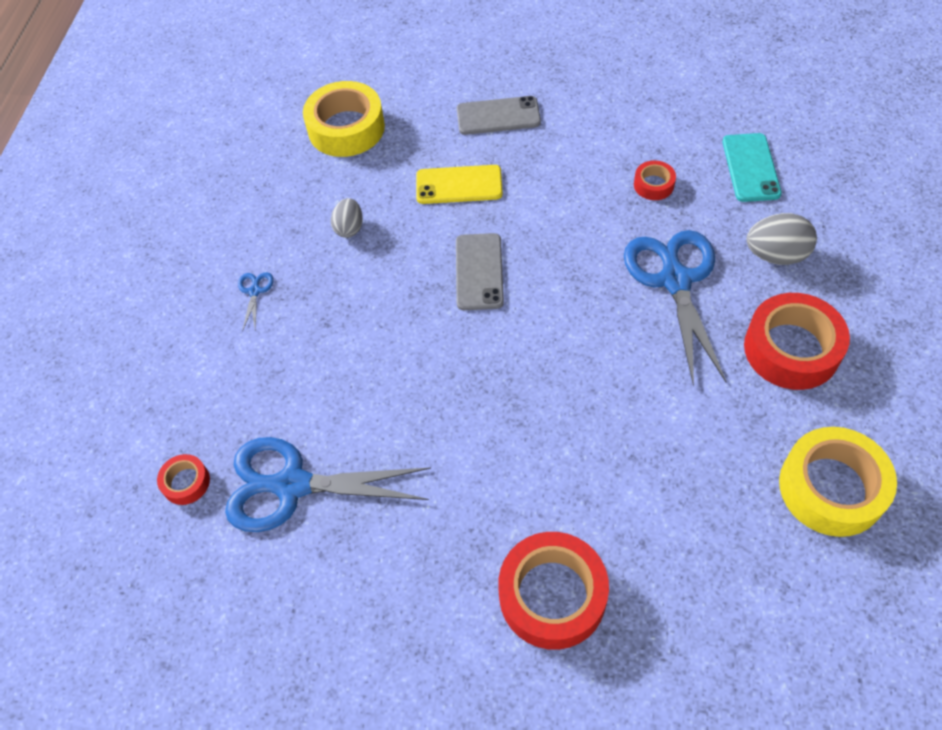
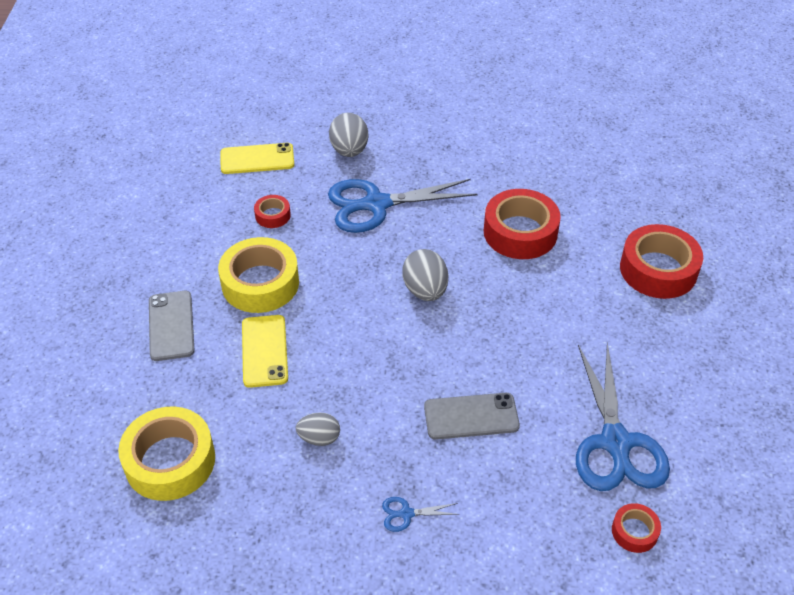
camera: 100 degrees left, 10 degrees down
grey phone [456,233,504,310] -> grey phone moved to [424,393,520,440]
turquoise phone [723,133,782,202] -> yellow phone [221,143,294,174]
red tape [744,293,850,390] -> red tape moved to [484,189,561,259]
yellow tape [779,427,897,537] -> yellow tape moved to [218,237,299,313]
none -> grey egg [402,249,448,301]

